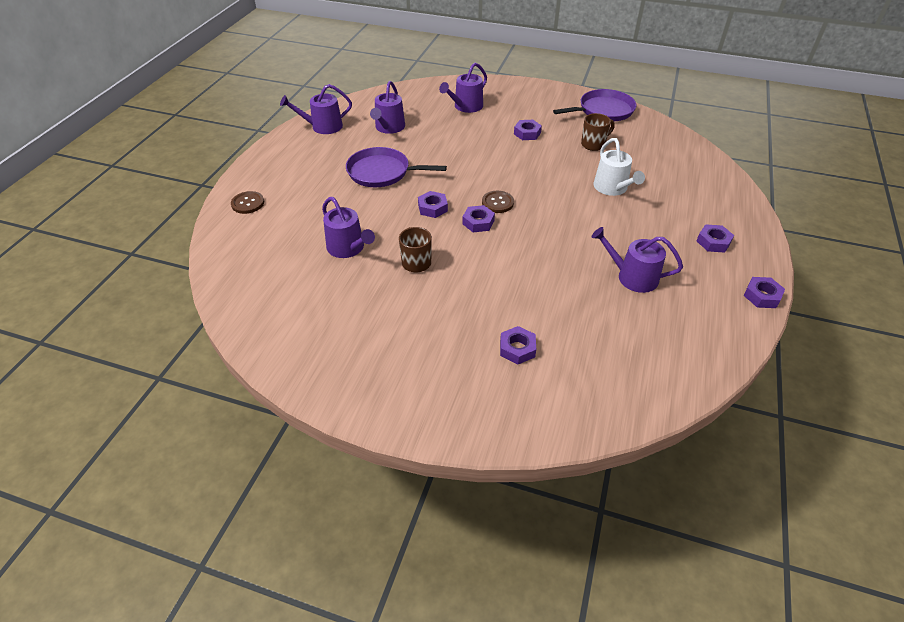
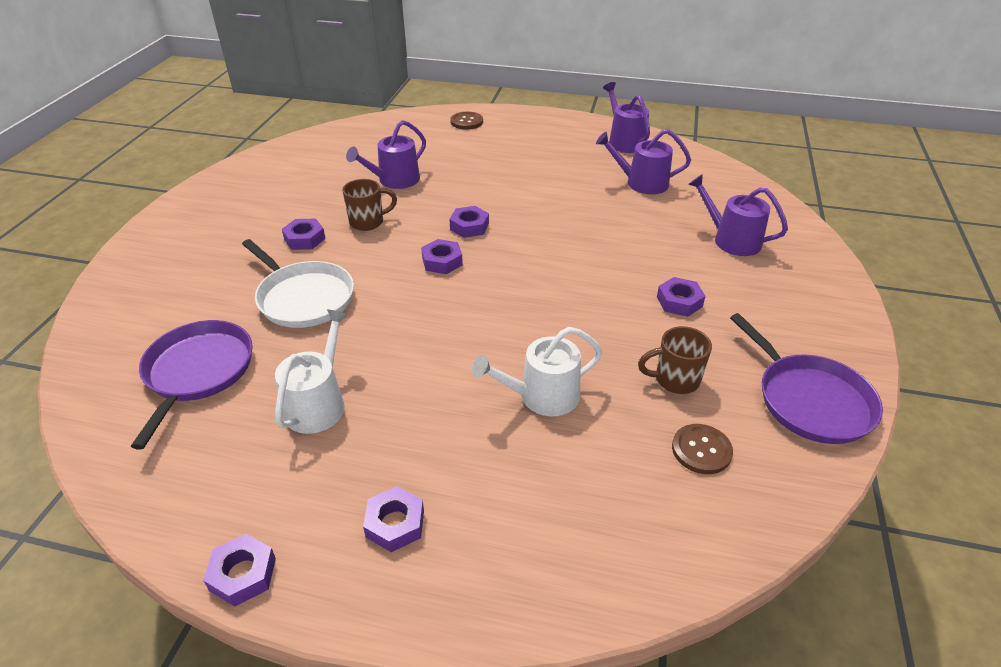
camera: 85 degrees right, 5 degrees down
purple pan [346,147,447,187] -> purple pan moved to [131,320,253,450]
brown button [482,191,514,213] -> brown button moved to [672,424,733,474]
purple nut [500,326,536,364] -> purple nut moved to [282,219,326,250]
brown mug [581,113,615,151] -> brown mug turned 120 degrees clockwise [638,326,712,394]
purple watering can [591,227,683,293] -> white watering can [275,309,348,434]
none -> white pan [242,239,354,328]

